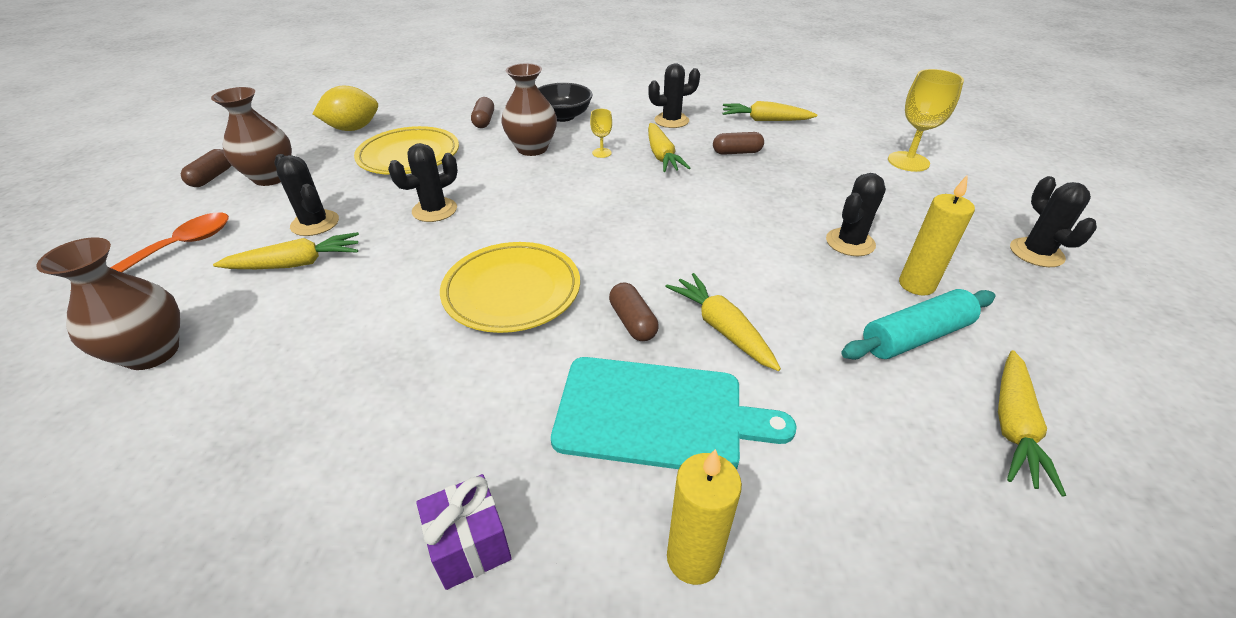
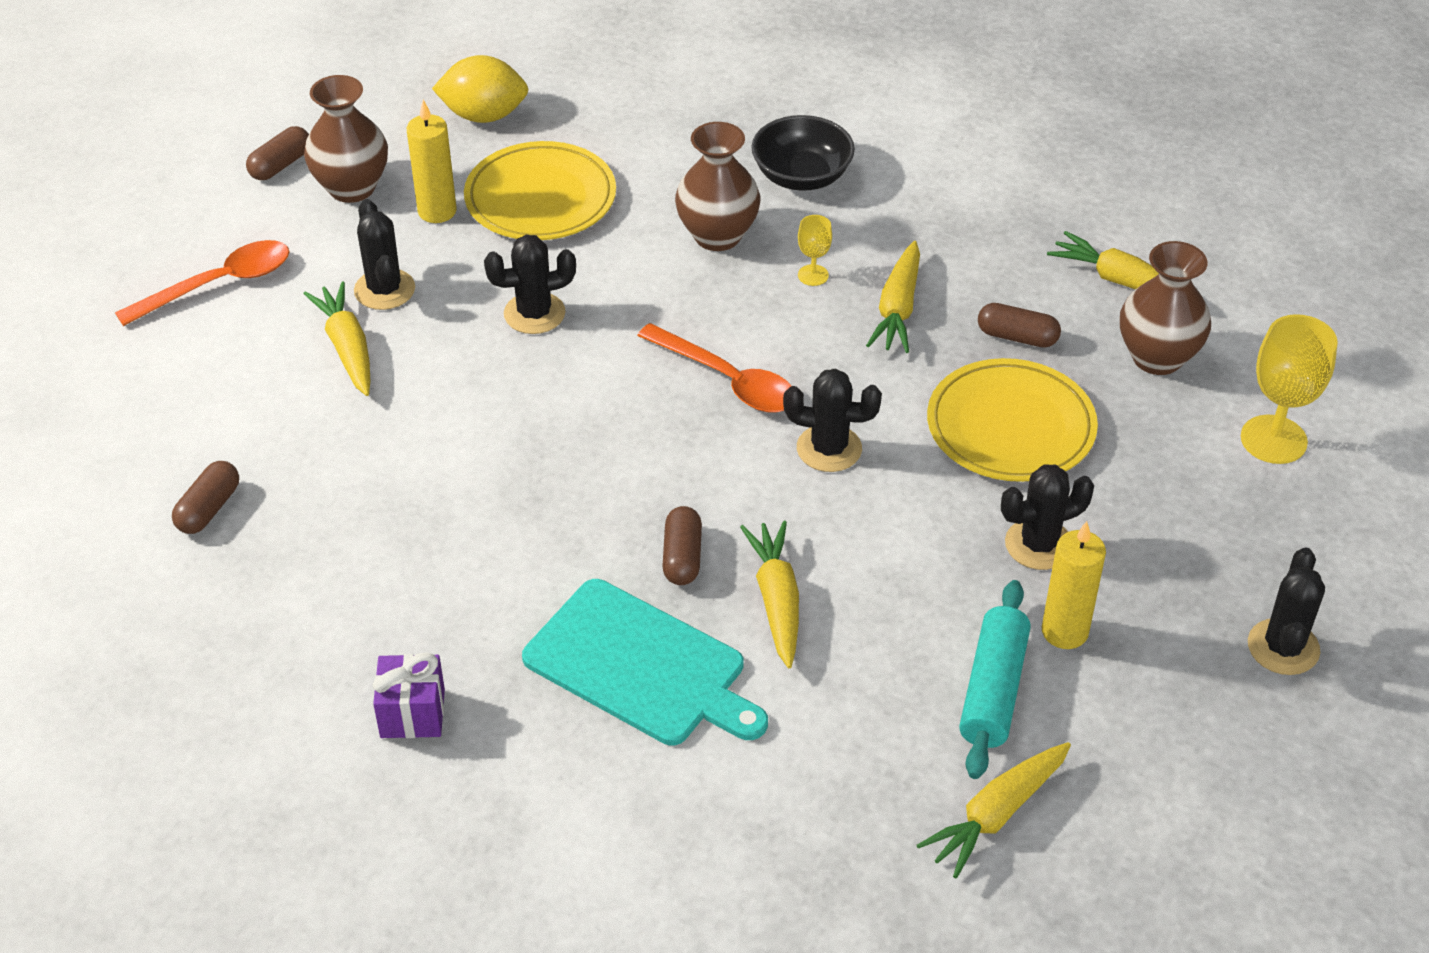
camera: 25 degrees right, 5 degrees up
brown vase [36,237,180,370] -> brown vase moved to [1120,241,1211,375]
yellow carrot [213,232,359,269] -> yellow carrot turned 120 degrees counterclockwise [303,282,370,396]
yellow plate [440,242,580,333] -> yellow plate moved to [927,358,1098,482]
brown capsule [471,97,494,128] -> brown capsule moved to [172,461,239,534]
black cactus [648,63,700,128] -> black cactus moved to [783,369,882,472]
yellow candle [667,449,742,585] -> yellow candle moved to [407,100,457,223]
turquoise rolling pin [841,289,995,360] -> turquoise rolling pin turned 75 degrees counterclockwise [959,580,1031,779]
none -> orange spoon [637,323,791,413]

